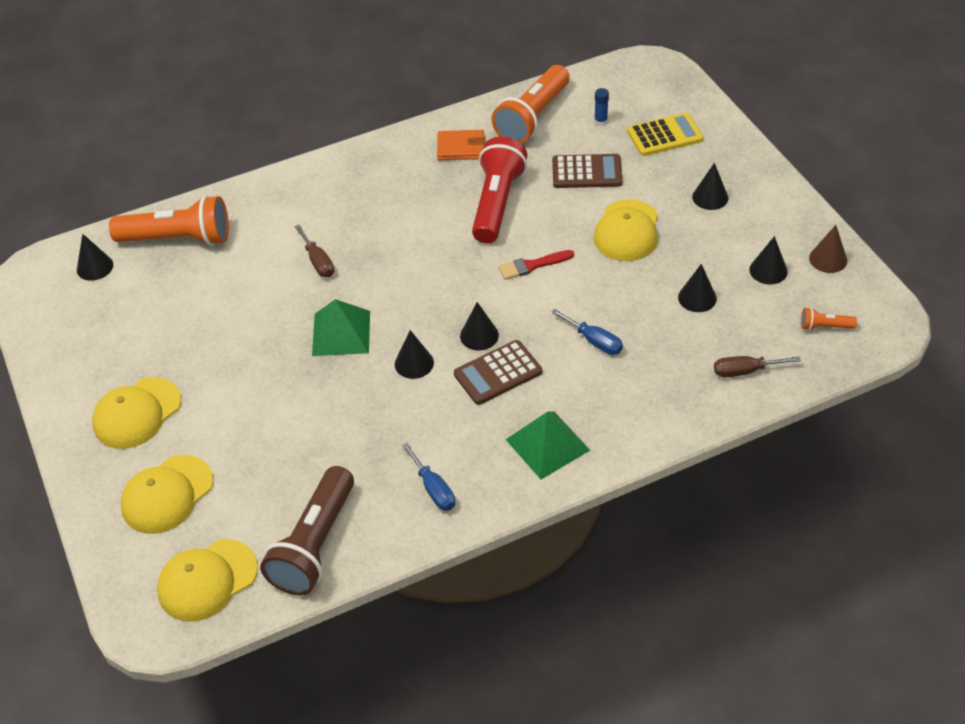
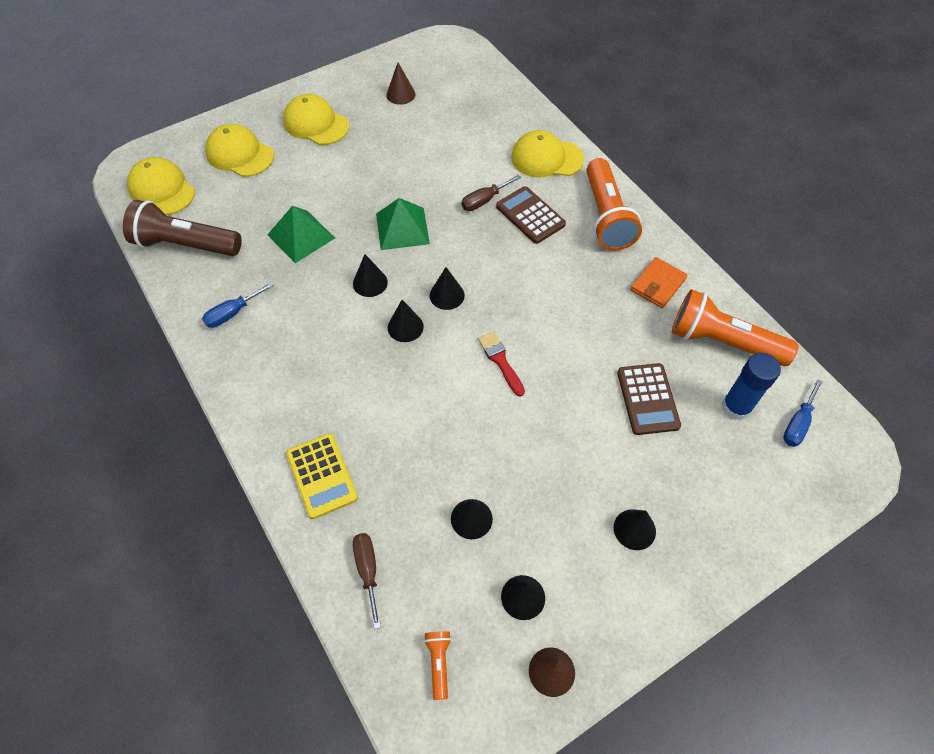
camera: 80 degrees right, 10 degrees up
black cone [77,234,113,281] -> black cone moved to [430,267,465,310]
orange flashlight [109,195,229,246] -> orange flashlight moved to [586,158,642,251]
orange wallet [437,130,485,160] -> orange wallet turned 45 degrees clockwise [630,257,688,308]
brown calculator [454,340,542,405] -> brown calculator moved to [496,186,566,244]
red flashlight [472,137,527,244] -> none
green pyramid [505,411,590,479] -> green pyramid moved to [267,206,335,263]
blue screwdriver [551,309,623,355] -> blue screwdriver moved to [783,379,823,447]
blue glue stick [594,88,609,126] -> blue glue stick [722,353,781,421], size x1.92
yellow cap [594,199,658,261] -> yellow cap moved to [511,130,584,177]
yellow calculator [627,113,703,156] -> yellow calculator moved to [286,433,358,519]
none -> brown cone [386,63,416,105]

